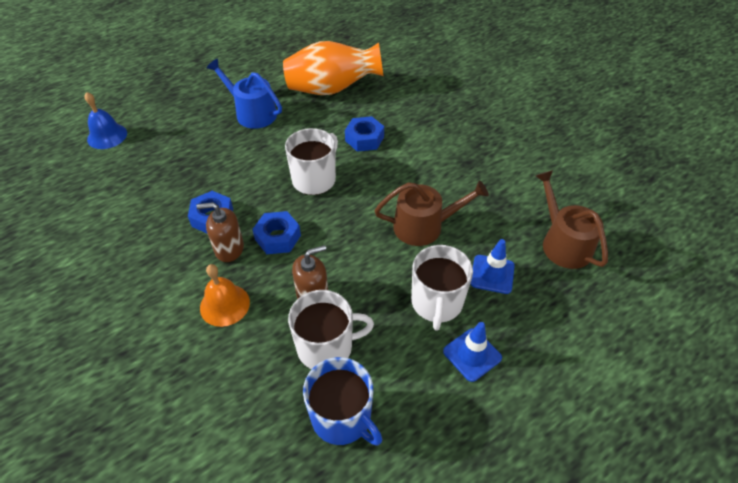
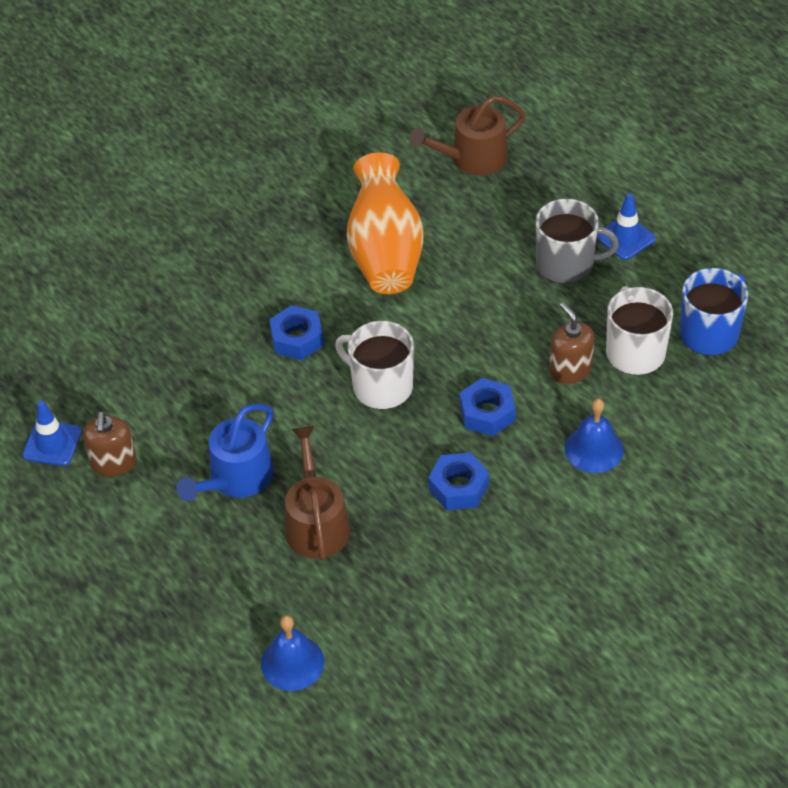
camera: 90 degrees left, 0 degrees up
brown soap dispenser [196,202,244,262] -> brown soap dispenser moved to [83,411,137,477]
orange bell [200,264,250,327] -> blue bell [565,399,624,473]
orange vase [283,41,383,95] -> orange vase moved to [347,152,424,294]
brown watering can [374,180,489,246] -> brown watering can moved to [285,426,350,561]
white mug [411,245,473,331] -> grey mug [536,199,619,284]
blue traffic cone [471,239,515,294] -> blue traffic cone moved to [22,401,82,466]

